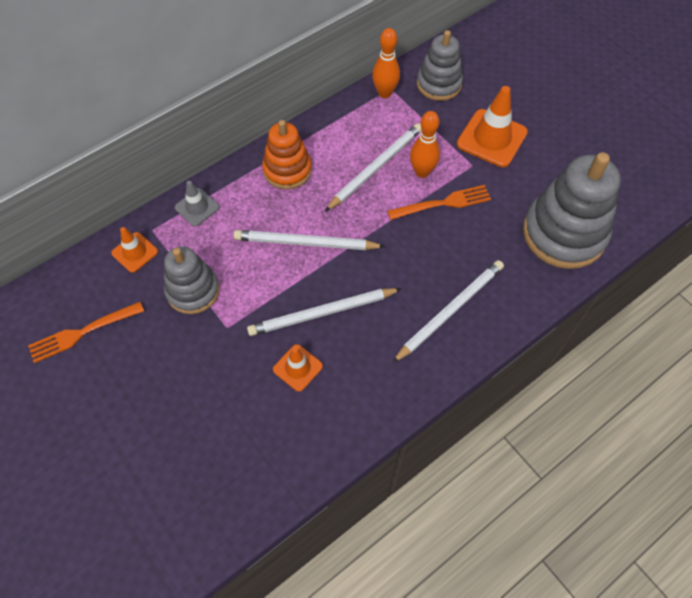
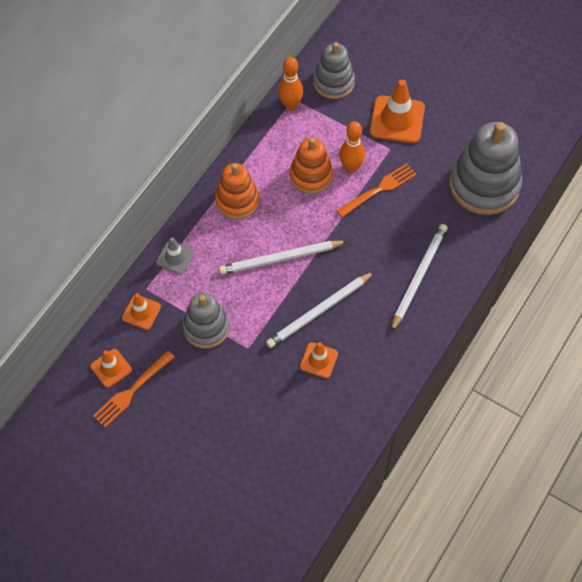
camera: 20 degrees left, 0 degrees up
white pencil [325,123,422,211] -> orange stacking toy [290,138,333,194]
none -> orange traffic cone [90,349,132,388]

